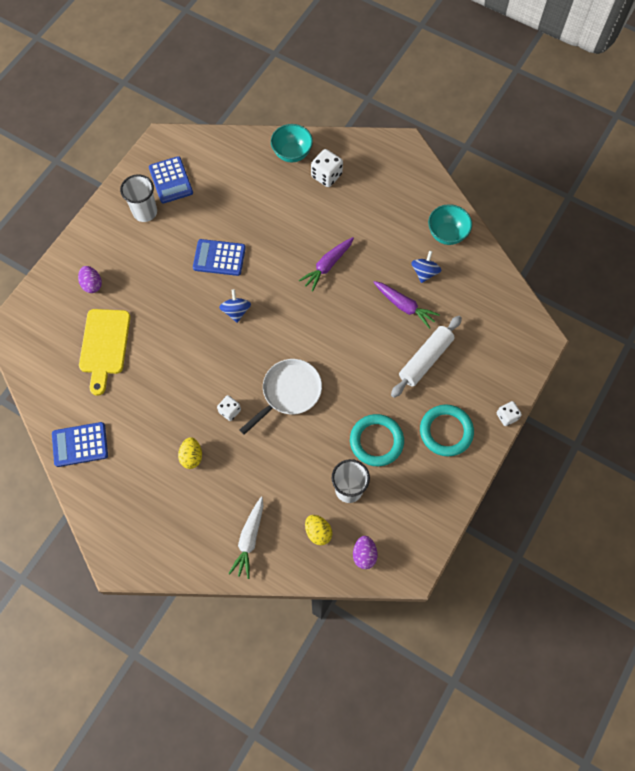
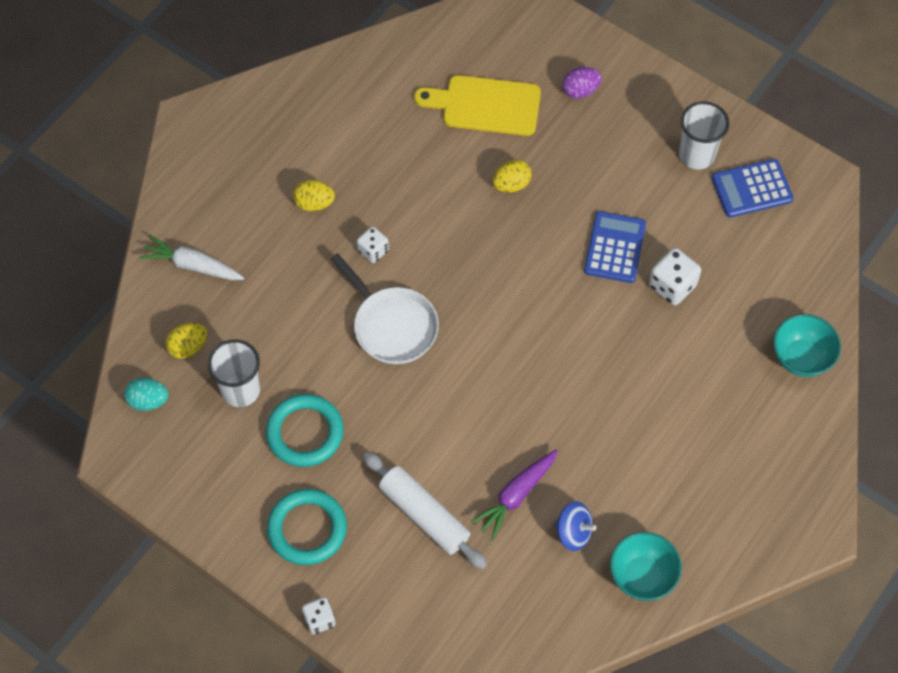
camera: 95 degrees right, 5 degrees down
blue calculator [52,422,108,467] -> none
blue spinning top [219,289,251,323] -> none
purple carrot [299,237,354,292] -> none
white dice [311,149,343,187] -> white dice moved to [649,248,701,305]
purple egg [353,536,378,569] -> turquoise egg [124,378,169,411]
none -> yellow egg [493,159,532,193]

